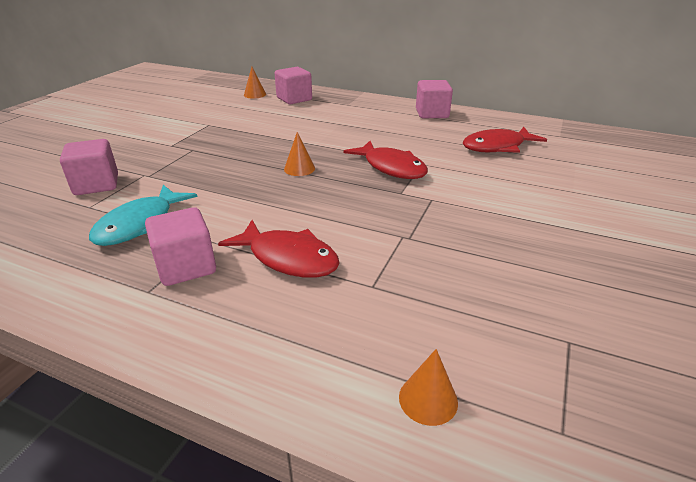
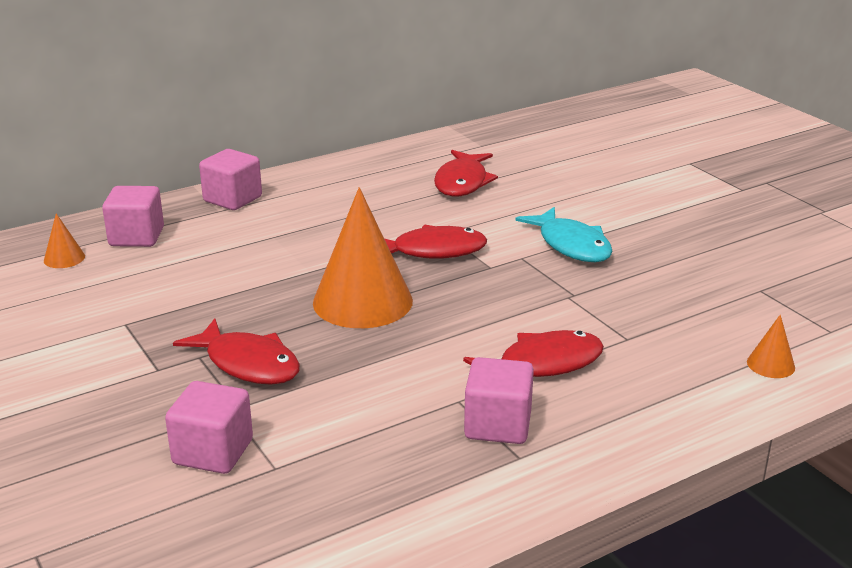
camera: 55 degrees left, 5 degrees down
turquoise fish [89,185,197,246] -> turquoise fish moved to [515,207,613,262]
orange cone [284,132,315,176] -> orange cone [313,187,413,328], size x2.33
pink cube [416,80,453,118] -> pink cube moved to [199,149,262,210]
none -> red fish [173,319,300,385]

